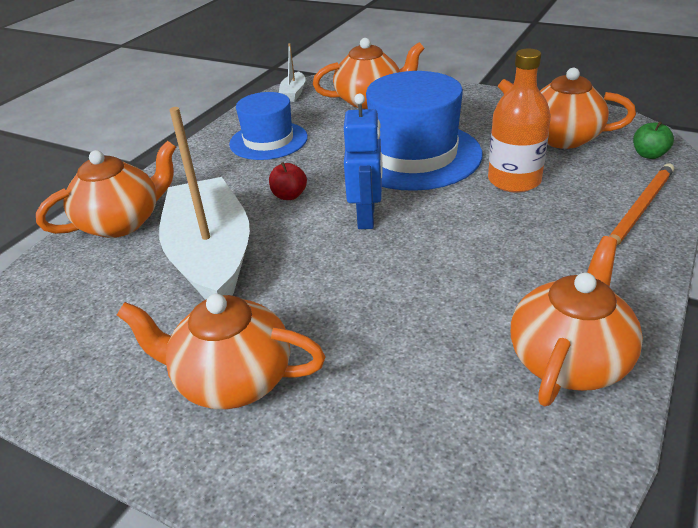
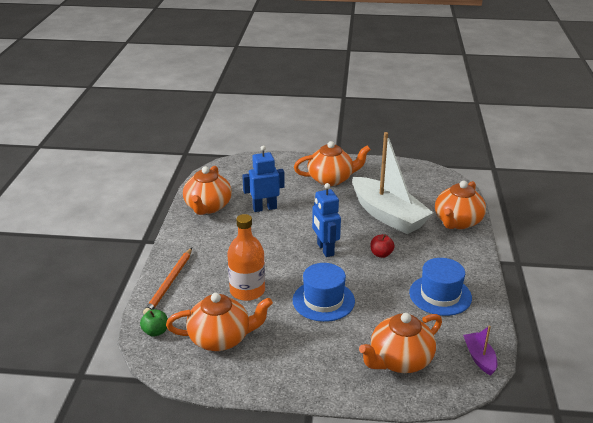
camera: 155 degrees right, 5 degrees down
white boat [279,43,305,102] -> purple boat [463,326,497,376]
blue hat [366,71,482,191] -> blue hat [293,263,355,322], size x0.62
none -> blue robot [242,145,285,212]

